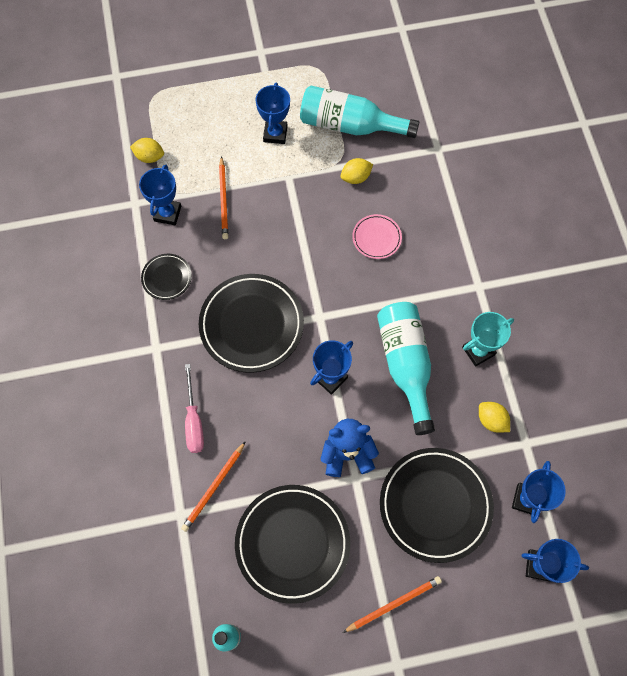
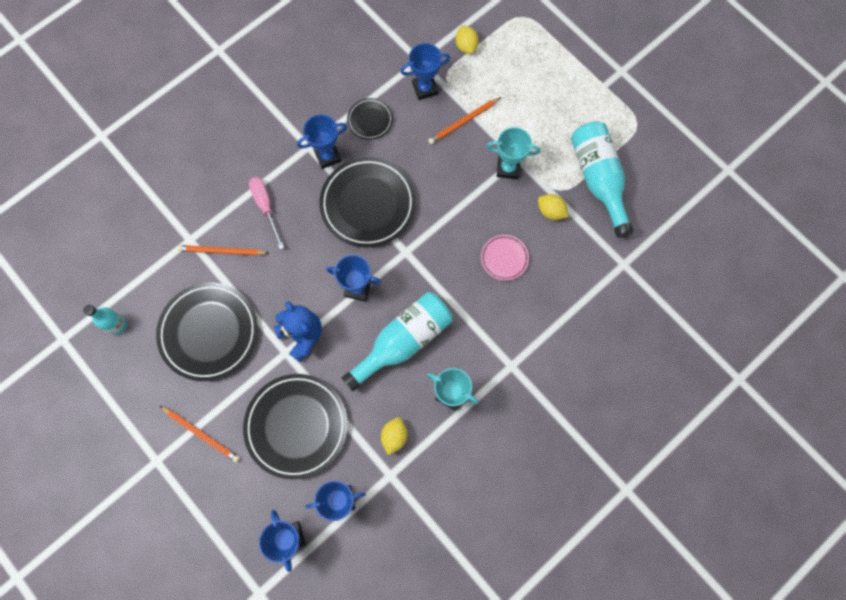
camera: 60 degrees right, 5 degrees up
pink screwdriver [185,364,204,453] -> pink screwdriver turned 105 degrees clockwise [249,177,284,249]
blue trophy [256,83,290,144] -> blue trophy moved to [297,114,347,169]
none -> turquoise trophy [486,127,540,179]

